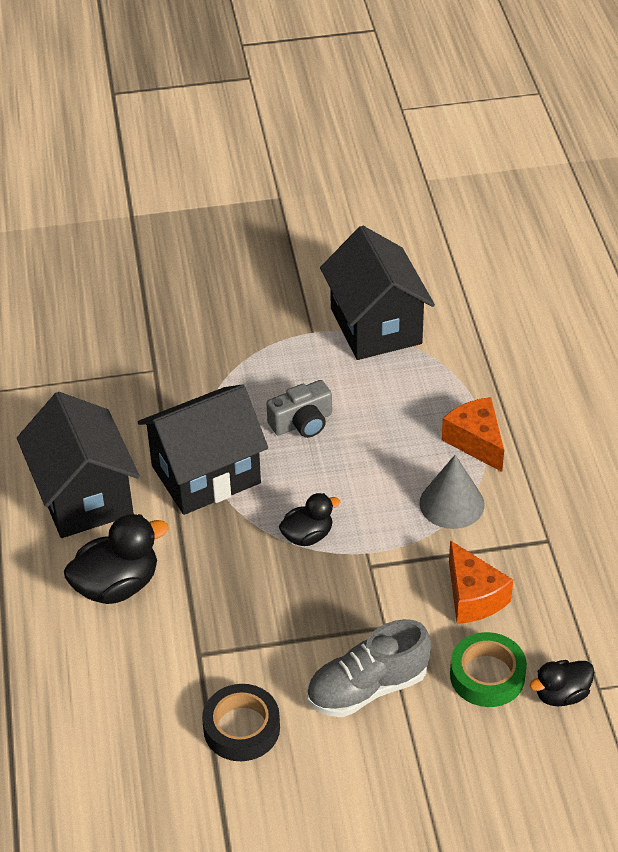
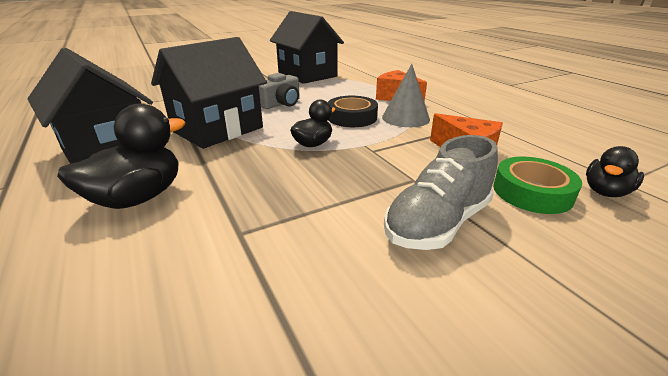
camera: 20 degrees left, 15 degrees down
black tape [202,684,280,761] -> black tape moved to [328,96,378,127]

